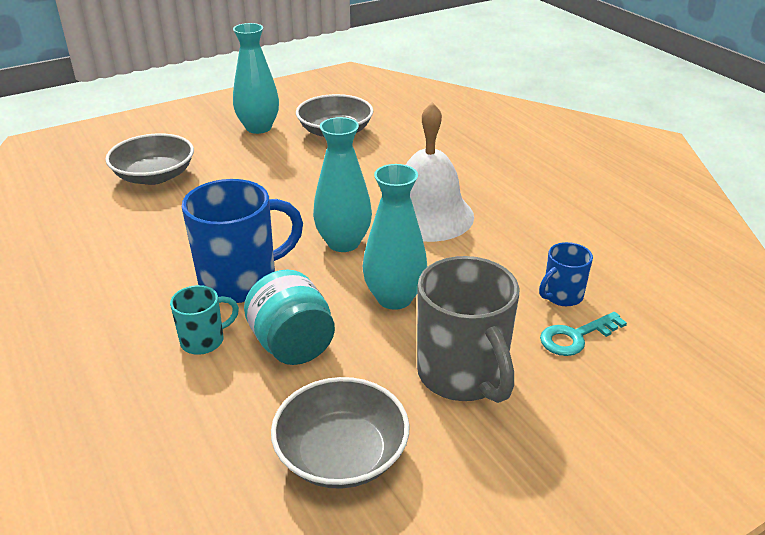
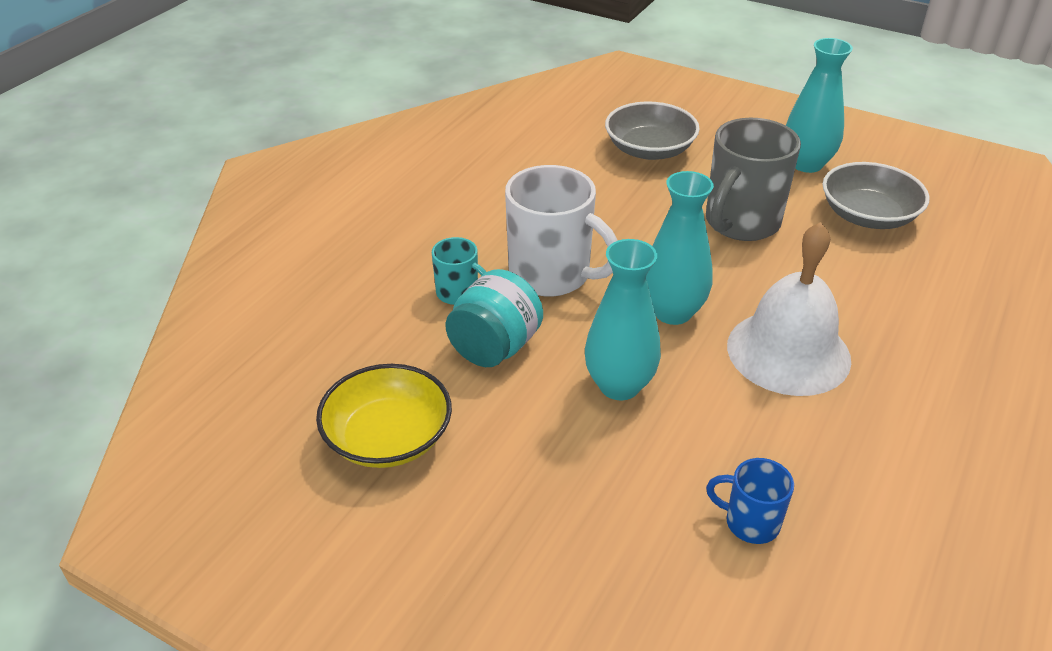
camera: 60 degrees right, 5 degrees up
blue mug [182,179,303,303] -> white mug [505,165,618,297]
grey bowl [271,377,409,489] -> yellow bowl [316,364,452,468]
grey mug [417,256,519,403] -> grey mug moved to [706,118,801,241]
turquoise key [540,312,627,356] -> none

